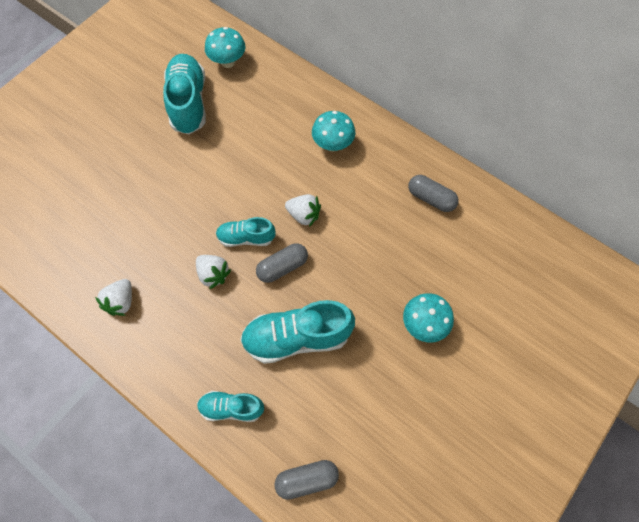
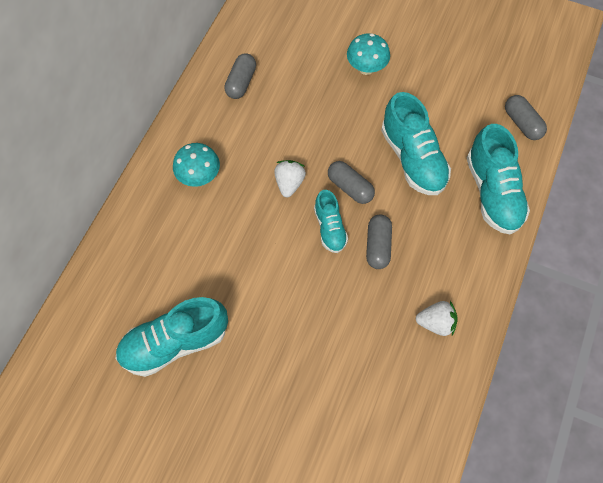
camera: 105 degrees left, 0 degrees up
white strawberry [196,255,231,289] -> grey capsule [366,215,392,269]
turquoise shoe [197,391,264,422] -> turquoise shoe [467,124,530,235], size x1.74
turquoise mushroom [205,27,246,68] -> none

